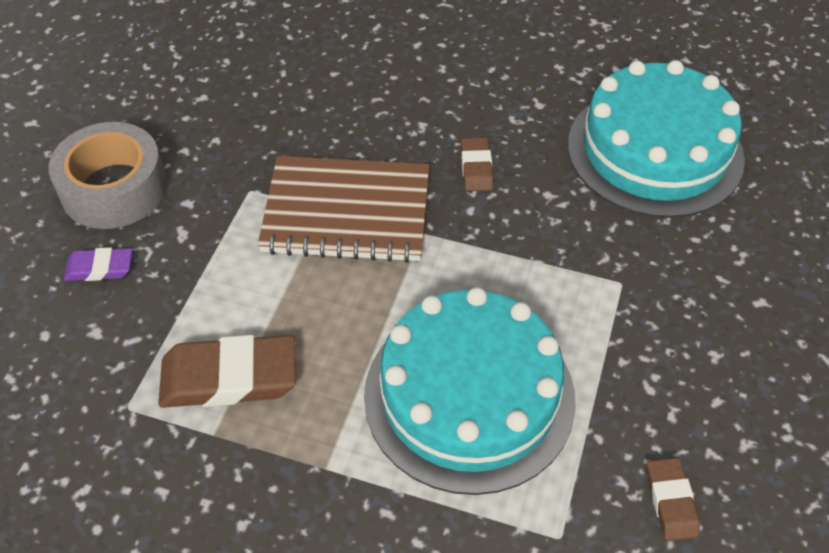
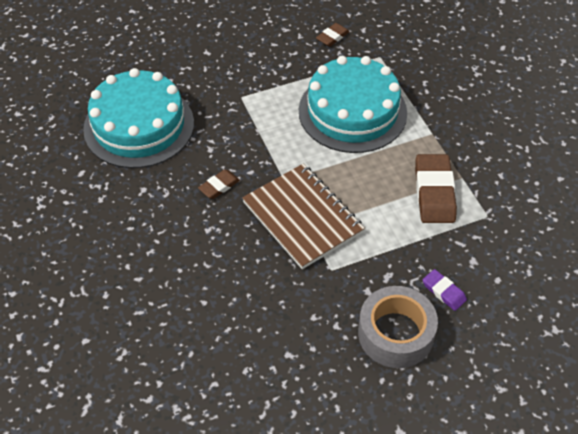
camera: 130 degrees left, 0 degrees up
brown eraser [158,335,296,408] -> brown eraser turned 45 degrees clockwise [415,154,457,223]

